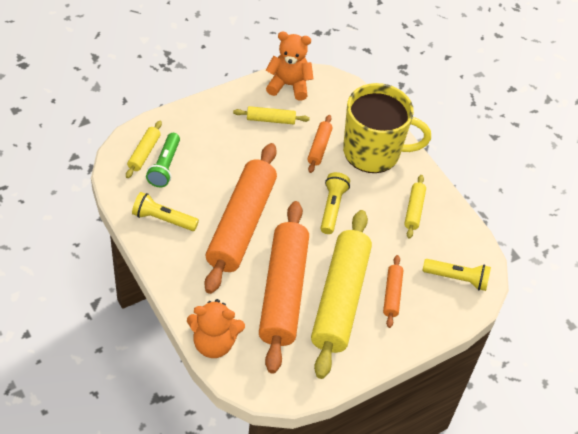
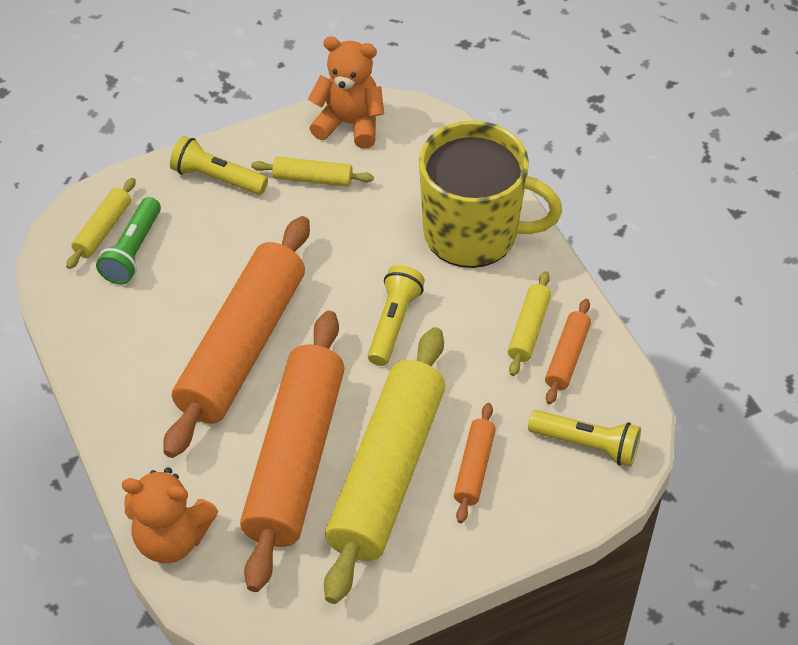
camera: 10 degrees right, 0 degrees up
yellow flashlight [132,192,199,231] -> yellow flashlight moved to [170,136,268,195]
orange rolling pin [307,115,333,173] -> orange rolling pin moved to [545,299,591,404]

